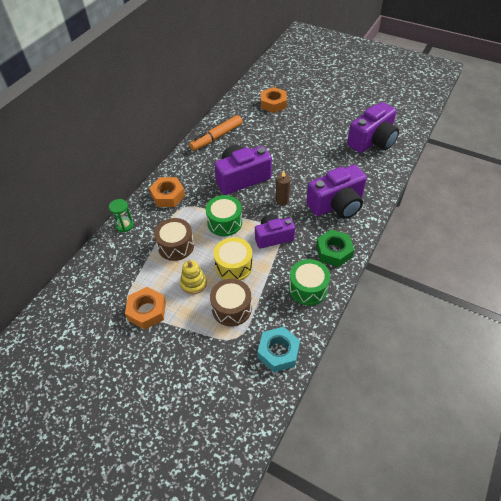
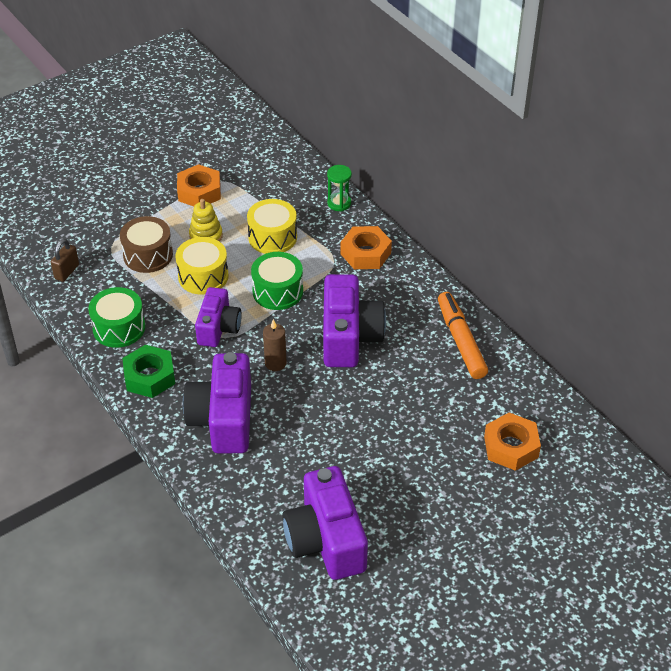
camera: 115 degrees right, 5 degrees down
brown drum [154,218,194,261] -> yellow drum [247,199,297,254]
turquoise nut [257,327,300,372] -> brown padlock [51,239,79,282]

